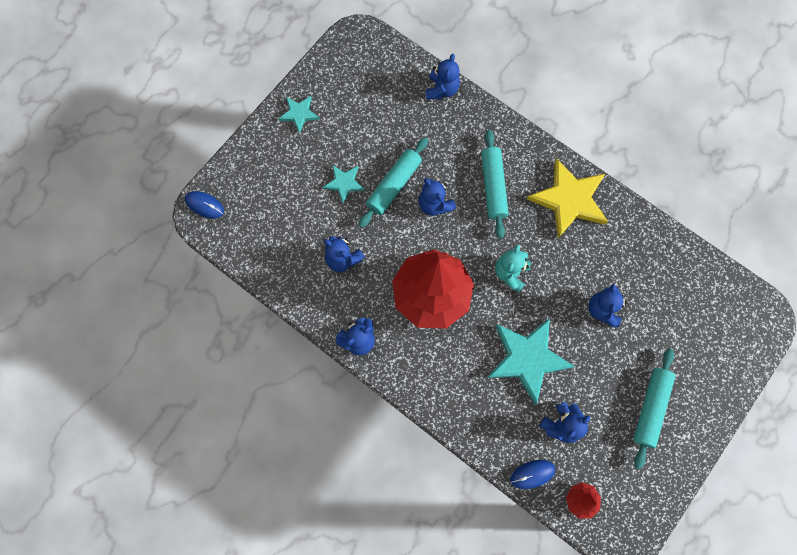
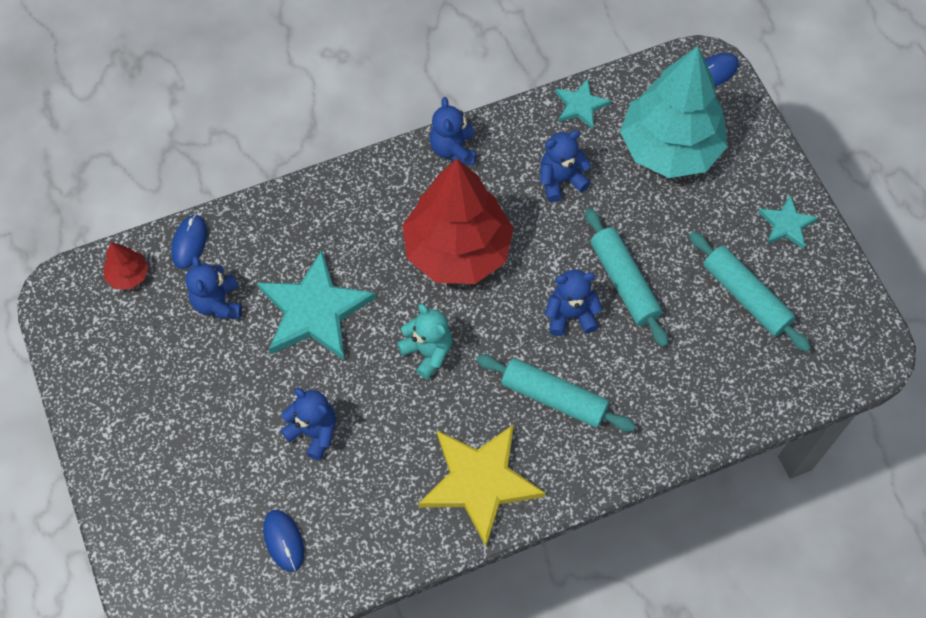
camera: 120 degrees right, 10 degrees down
turquoise star [323,165,365,204] -> turquoise star moved to [555,78,611,129]
blue teddy bear [426,54,460,99] -> none
turquoise rolling pin [633,349,676,469] -> turquoise rolling pin moved to [689,231,811,352]
none -> blue mouse [263,510,304,572]
none -> turquoise tree [620,46,727,178]

